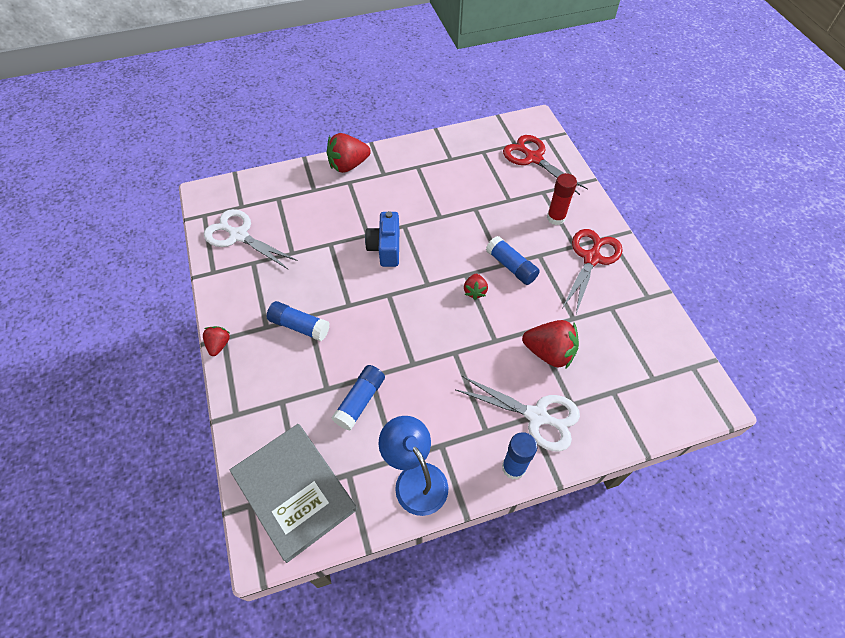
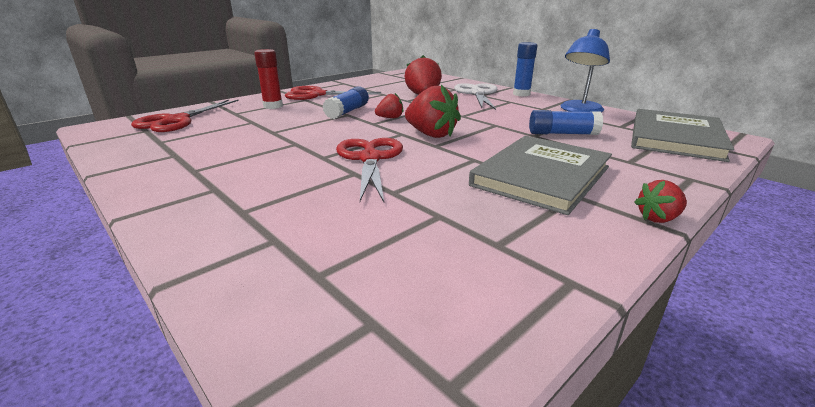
camera: 115 degrees left, 30 degrees down
white scissors [204,209,298,270] -> none
blue glue stick [267,301,330,341] -> grey book [469,136,612,215]
red strawberry [327,133,371,173] -> red strawberry moved to [405,85,461,138]
blue camera [365,211,399,267] -> red scissors [336,138,403,202]

